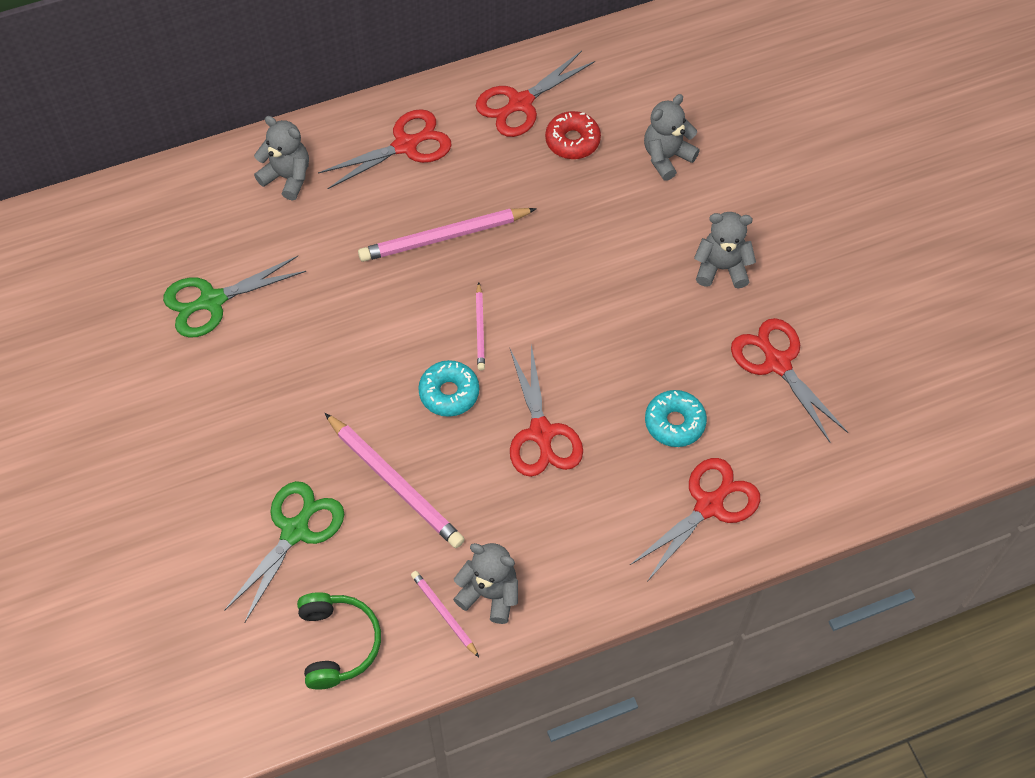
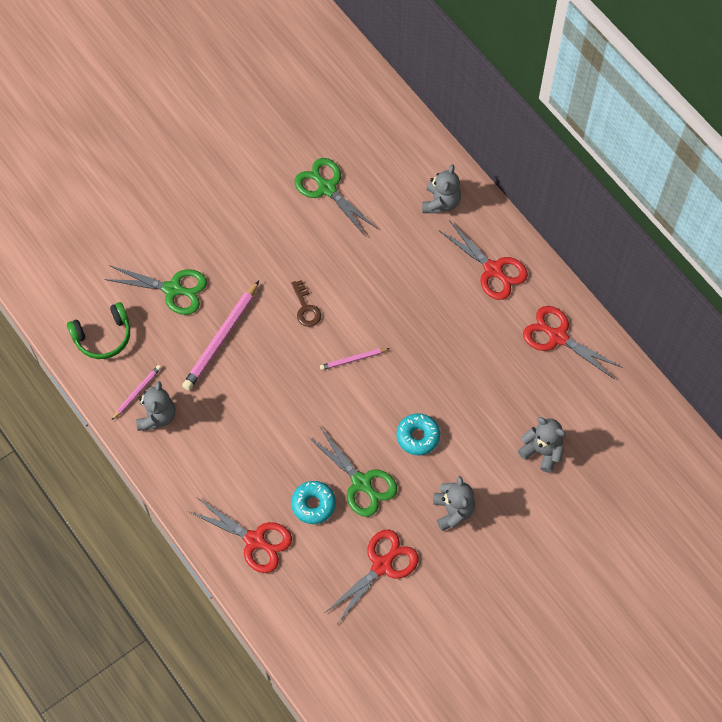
camera: 75 degrees right, 5 degrees up
pink pencil [358,208,537,262] -> none
turquoise donut [418,360,479,417] -> turquoise donut moved to [397,413,440,455]
red scissors [509,344,583,477] -> none
red donut [545,111,601,159] -> none
none -> brown key [291,280,321,327]
none -> green scissors [307,427,397,517]

